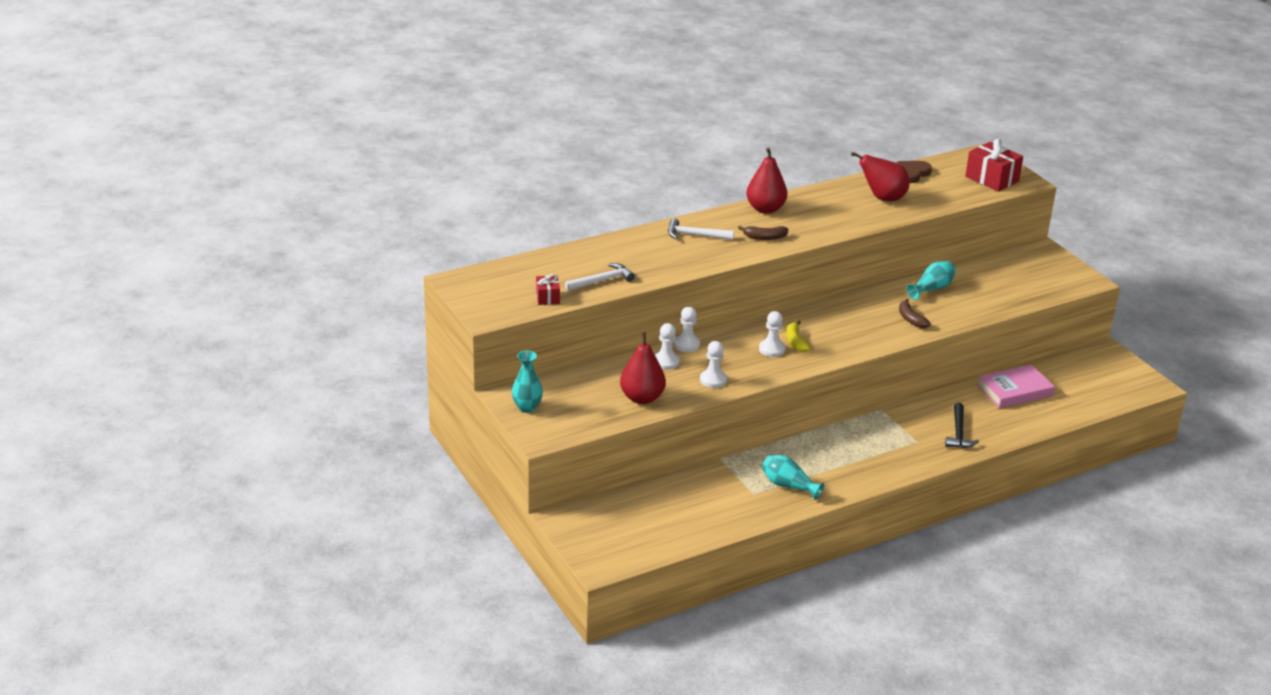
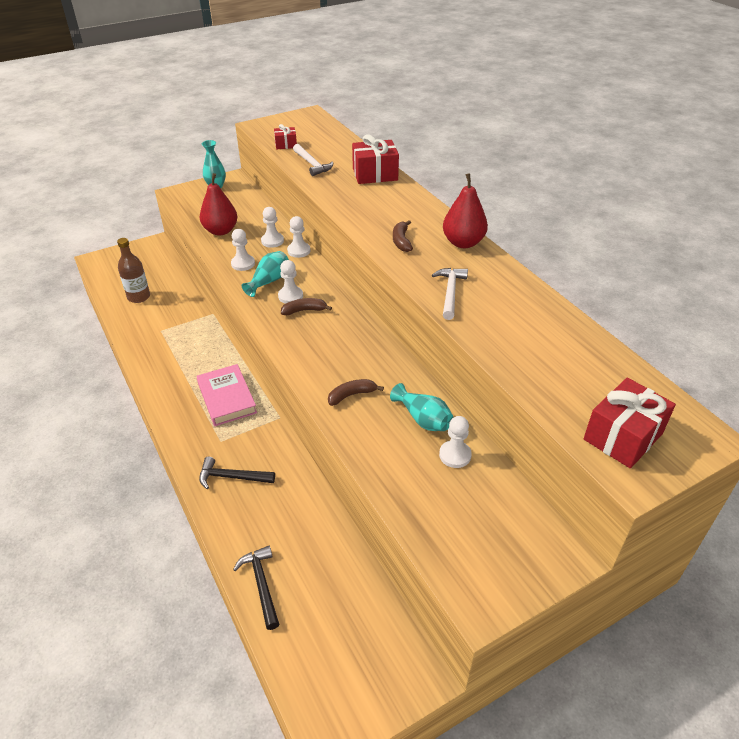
camera: 90 degrees right, 10 degrees up
white hammer [668,218,734,240] -> white hammer moved to [432,268,468,320]
turquoise vase [762,455,824,500] -> turquoise vase moved to [242,251,289,297]
yellow banana [786,320,810,352] -> brown banana [281,298,332,315]
red pear [851,152,909,201] -> none
brown heart [897,161,932,183] -> none
pink book [977,364,1055,408] -> pink book moved to [197,364,257,426]
none -> brown bottle [117,238,150,303]
none -> black hammer [233,546,279,630]
none -> red gift [352,134,399,184]
none -> white pawn [439,416,472,468]

